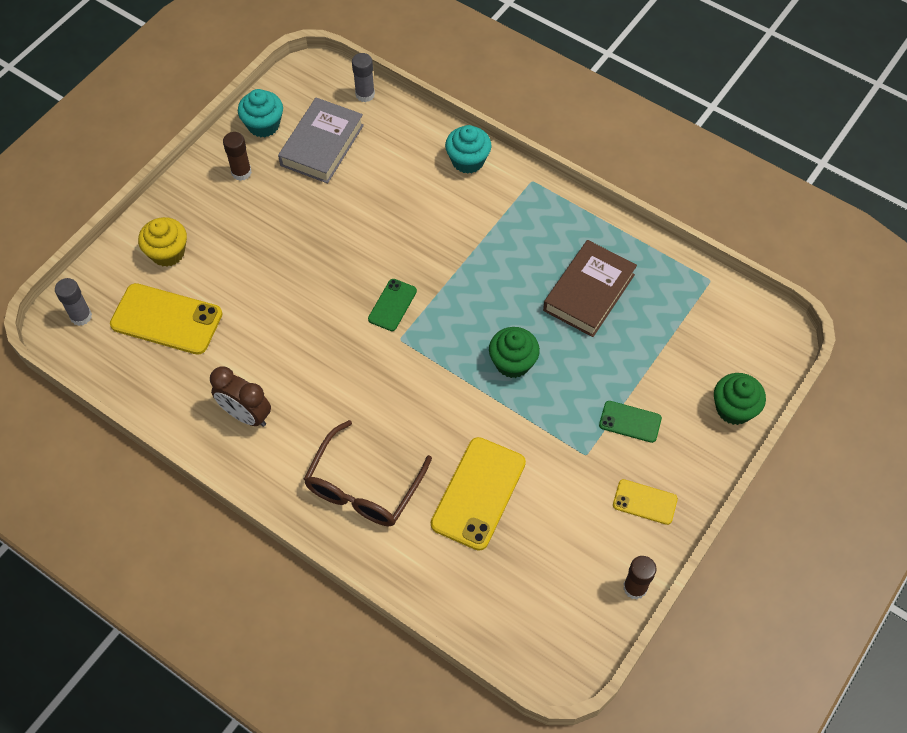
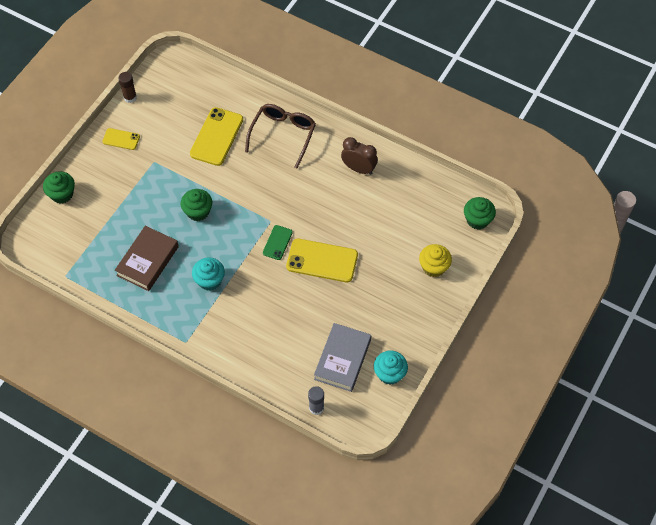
camera: 175 degrees right, 0 degrees up
grey glue stick [55,278,92,326] -> green cupcake [464,197,496,230]
yellow phone [110,283,222,355] -> yellow phone moved to [286,239,358,282]
brown glue stick [223,132,252,181] -> none
turquoise cupcake [445,125,492,174] -> turquoise cupcake moved to [192,257,225,291]
green phone [599,401,662,443] -> none

